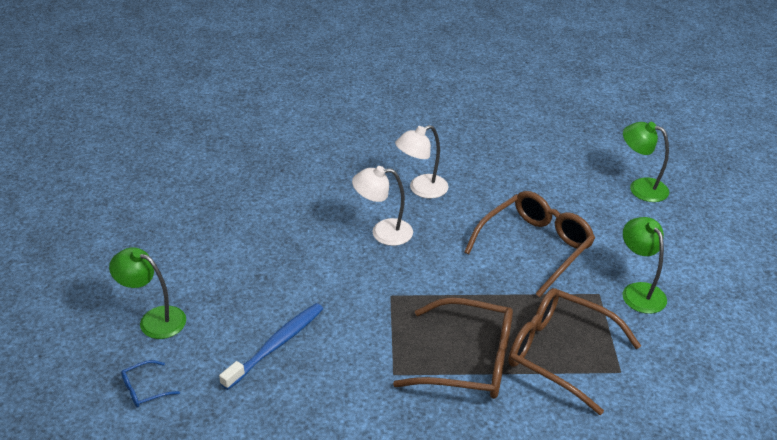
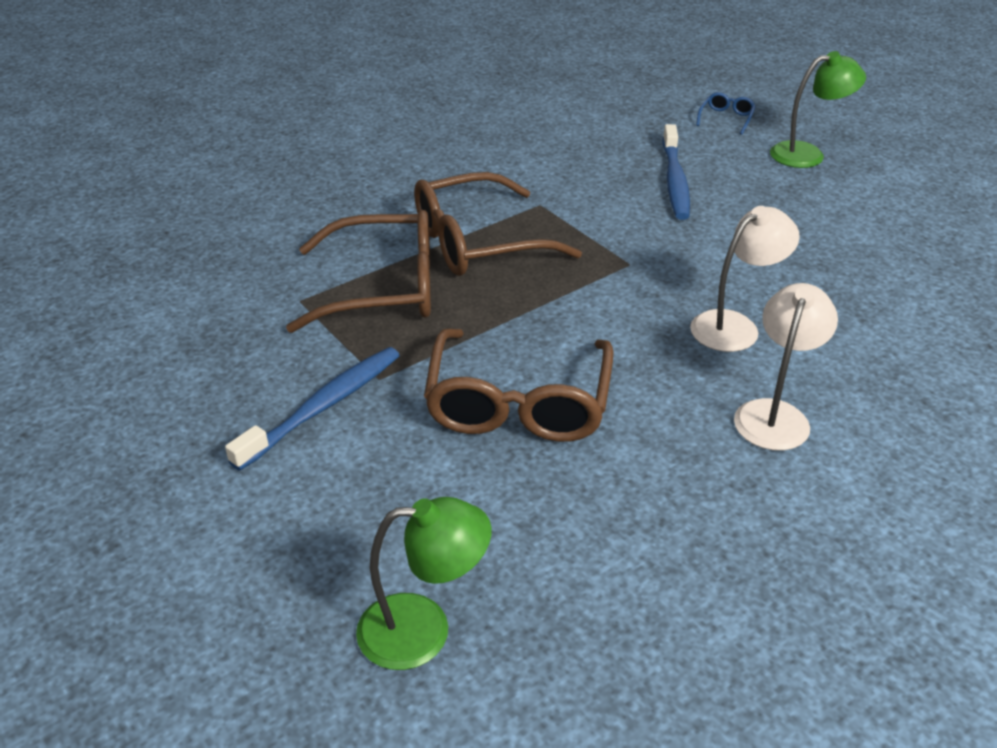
camera: 145 degrees right, 0 degrees up
green lamp [622,217,667,314] -> blue toothbrush [225,347,400,471]

